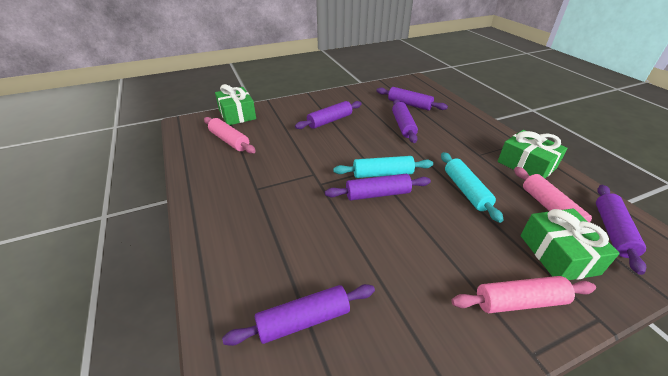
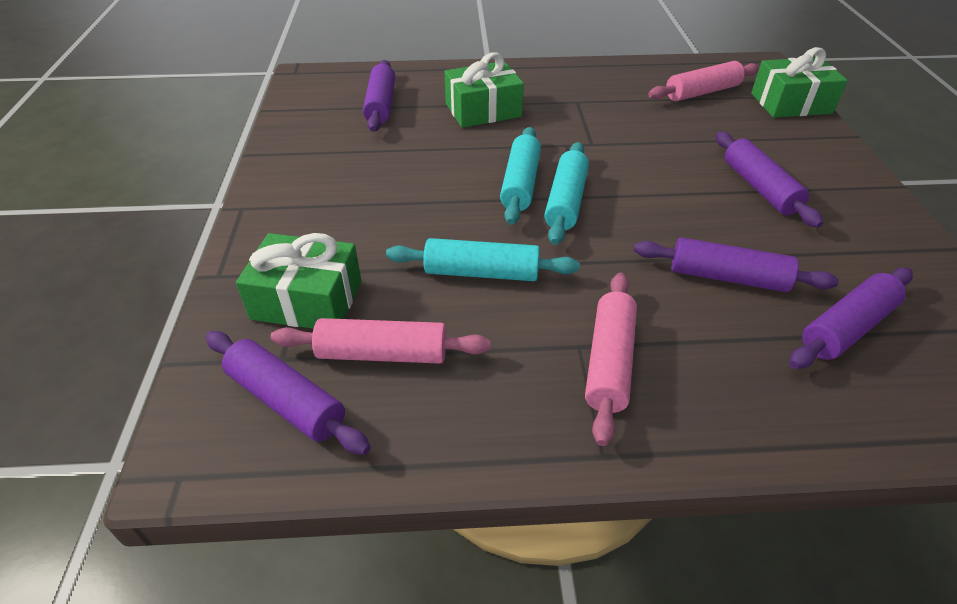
camera: 110 degrees right, 5 degrees up
purple rolling pin [325,174,431,200] -> turquoise rolling pin [500,127,541,225]
pink rolling pin [451,276,596,313] -> pink rolling pin moved to [585,273,637,446]
green gift [498,130,568,178] -> green gift moved to [444,53,524,128]

